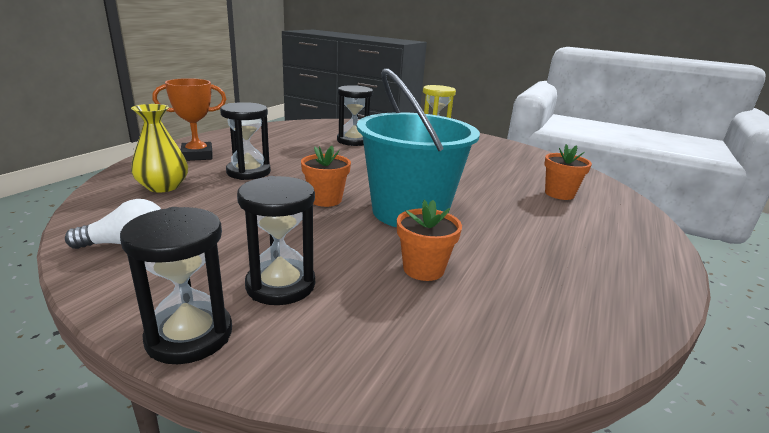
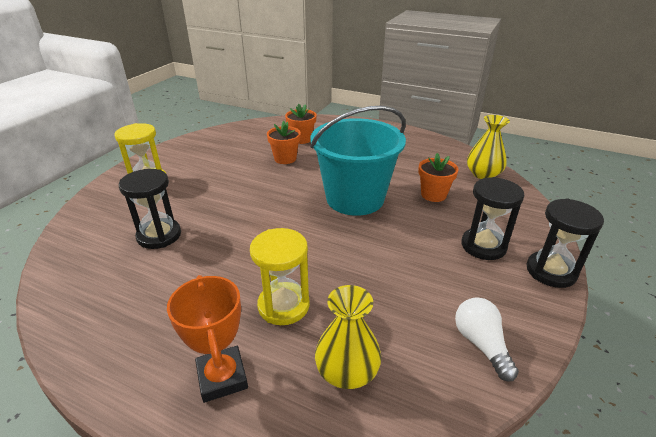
camera: 90 degrees left, 10 degrees up
black hourglass [220,102,271,180] -> yellow hourglass [250,228,310,325]
orange flower pot [301,146,351,207] -> orange flower pot moved to [267,121,301,164]
none -> yellow vase [467,115,510,179]

